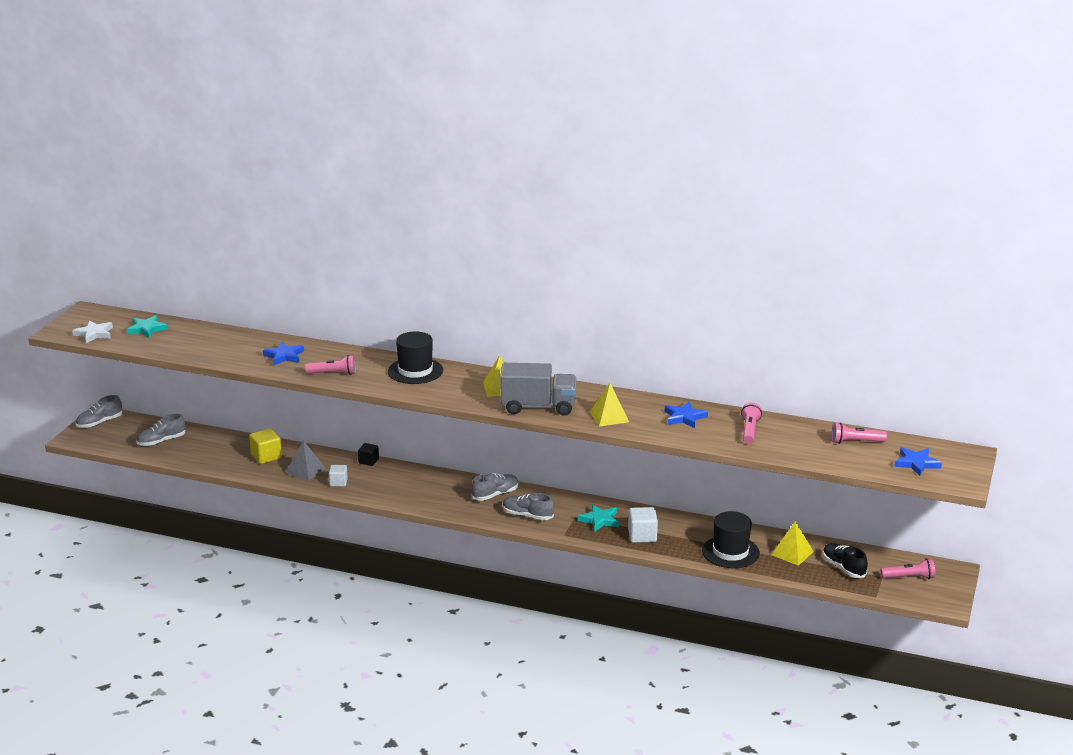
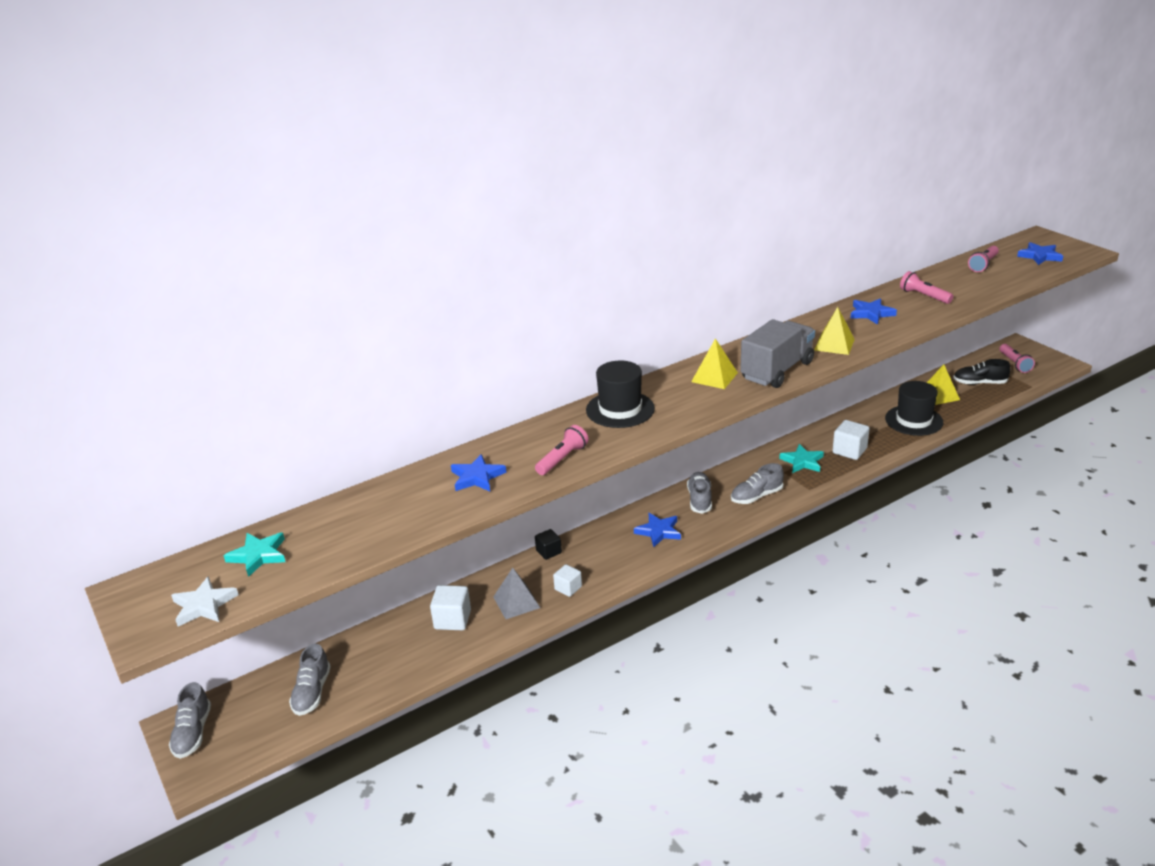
camera: 50 degrees left, 5 degrees up
yellow cube [249,428,282,464] -> white cube [430,585,471,630]
pink flashlight [881,558,935,579] -> pink flashlight turned 135 degrees clockwise [1000,344,1035,373]
none -> blue star [634,513,681,547]

